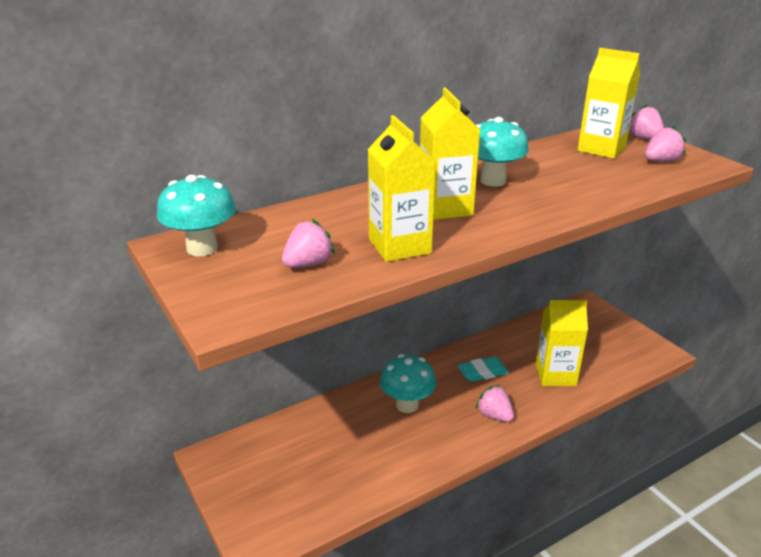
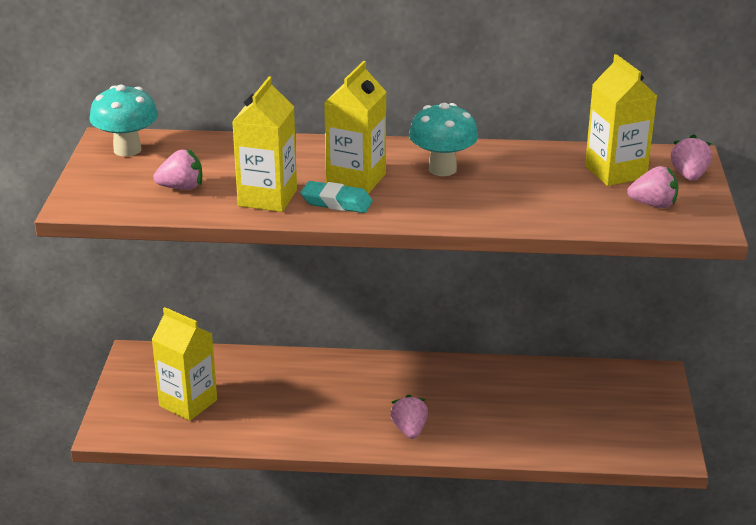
camera: 35 degrees right, 0 degrees up
turquoise mushroom [380,354,436,413] -> none
turquoise eraser [457,357,509,382] -> turquoise eraser moved to [300,181,373,213]
yellow carton [536,300,588,386] -> yellow carton moved to [151,307,217,421]

